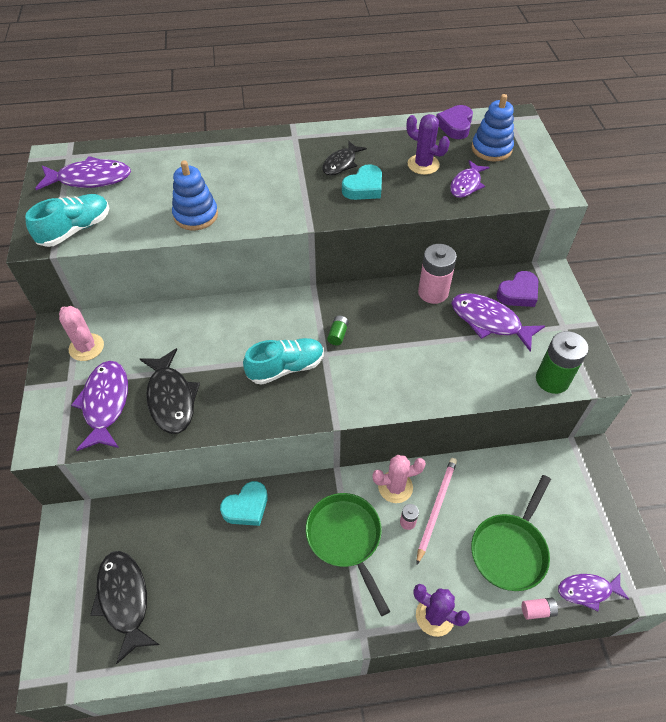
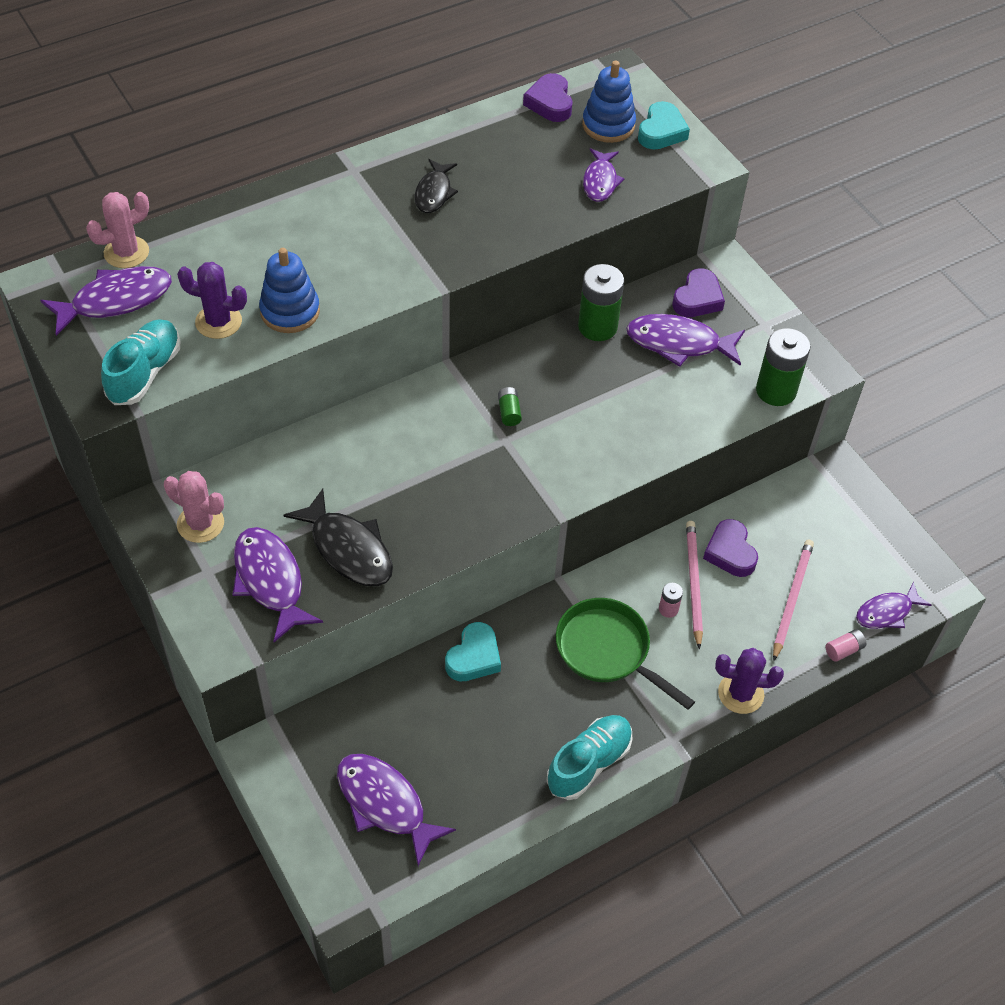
camera: 25 degrees left, 0 degrees up
black fish [90,551,159,664] -> purple fish [337,754,456,866]
turquoise shoe [243,338,324,385] -> turquoise shoe moved to [546,715,632,800]
turquoise heart [342,164,382,200] -> turquoise heart moved to [638,101,690,149]
pink cactus [372,455,426,503] -> pink cactus moved to [86,192,149,268]
purple cactus [407,114,450,175] -> purple cactus moved to [177,262,247,339]
pink battery [418,244,457,304] -> green battery [578,264,624,341]
green pan [471,475,551,591] -> pink pencil [773,539,814,661]
none -> purple heart [703,519,758,577]

